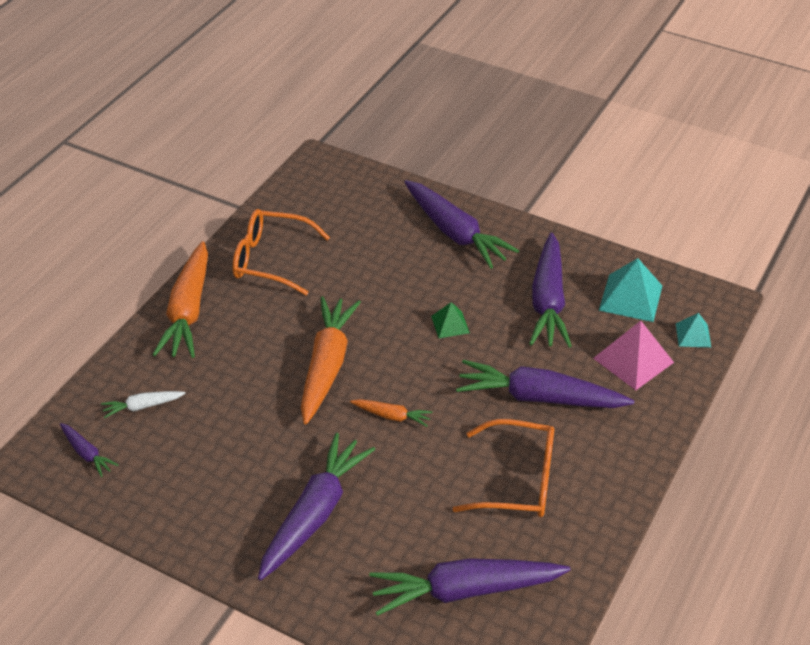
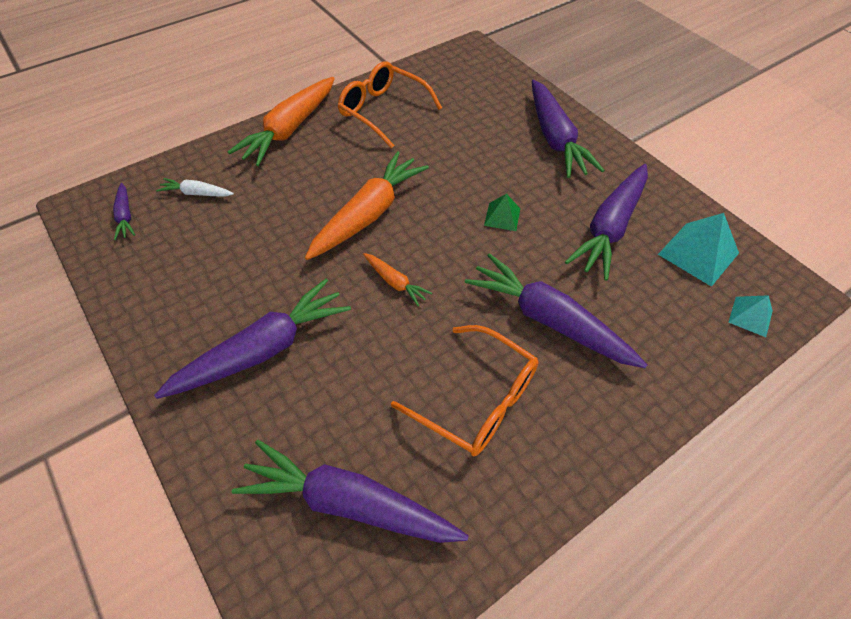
camera: 25 degrees right, 10 degrees up
pink pyramid [593,321,674,390] -> none

